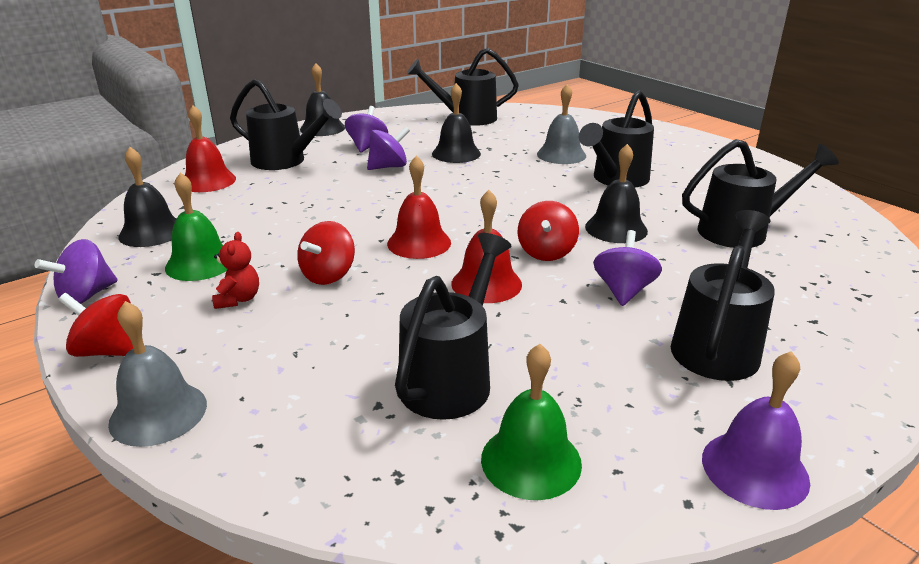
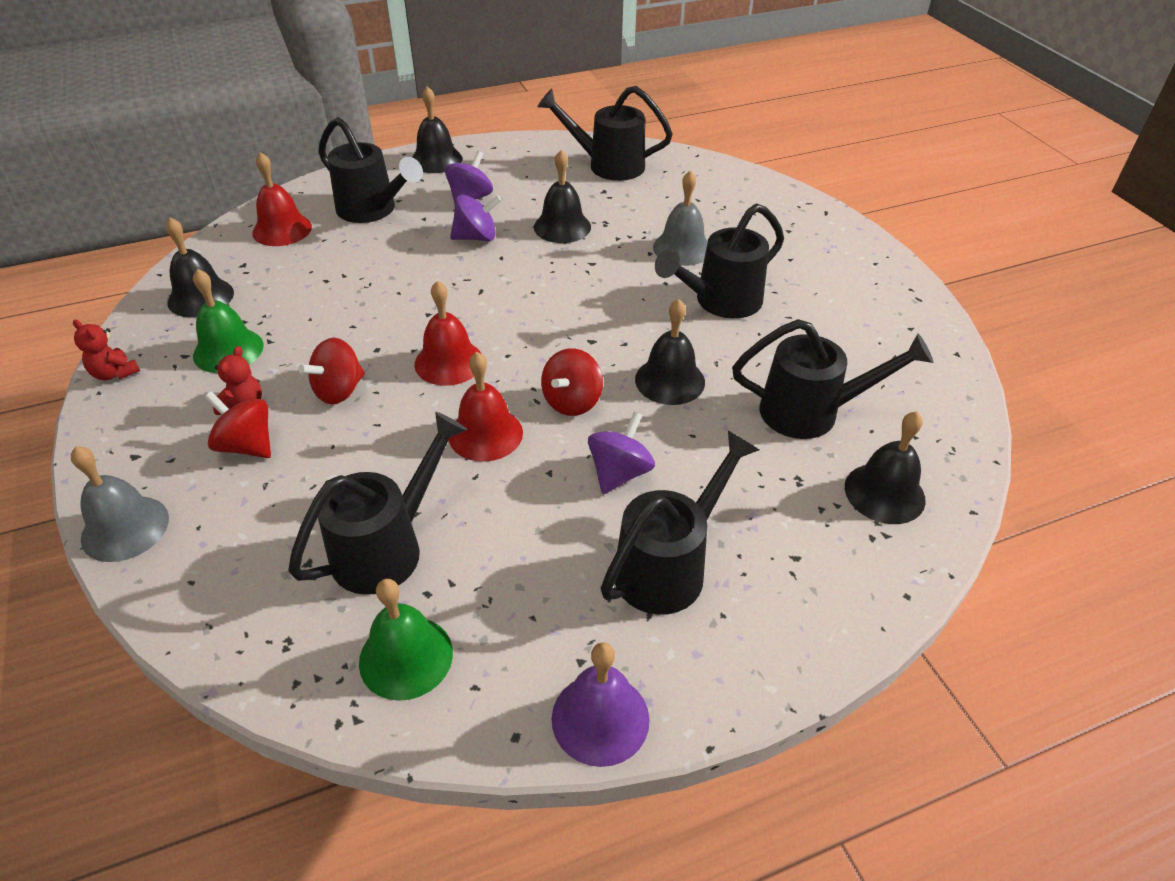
camera: 15 degrees right, 15 degrees up
purple spinning top [35,239,118,304] -> red teddy bear [73,319,140,381]
red spinning top [58,293,133,357] -> red spinning top moved to [205,391,271,458]
none -> black bell [845,411,926,524]

